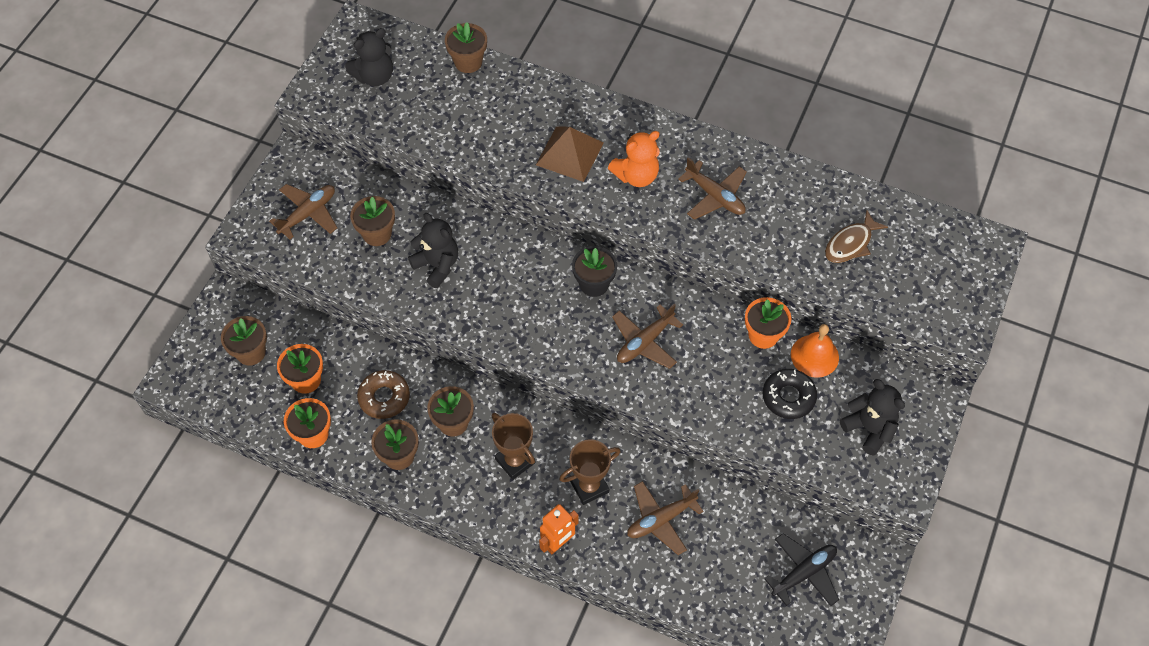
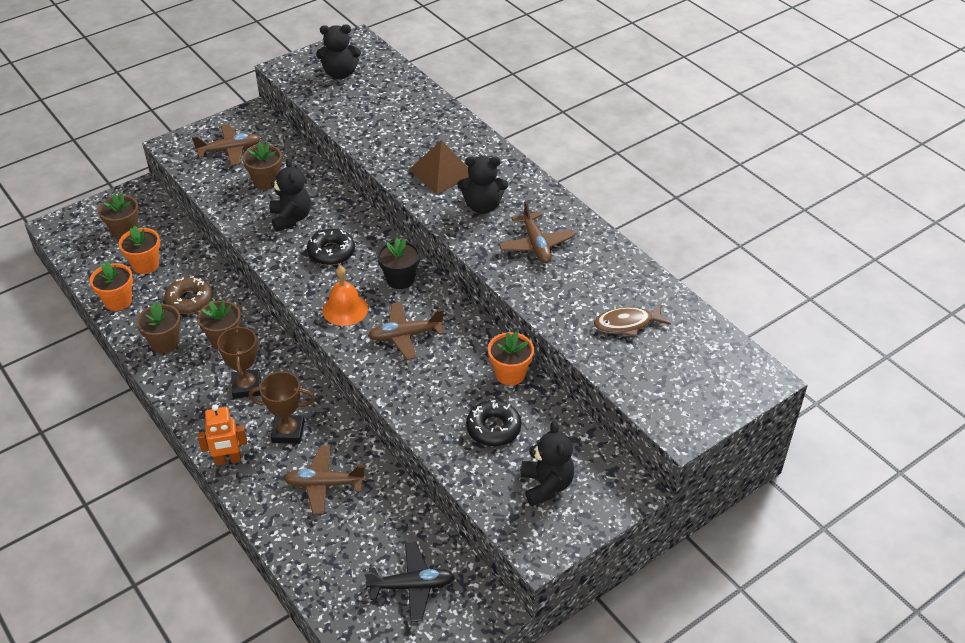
camera: 30 degrees right, 15 degrees down
brown flower pot [445,22,487,73] -> none
orange teddy bear [608,131,660,187] -> black teddy bear [458,156,508,214]
orange bell [791,324,839,378] -> orange bell moved to [323,266,368,326]
none -> black donut [307,229,355,265]

